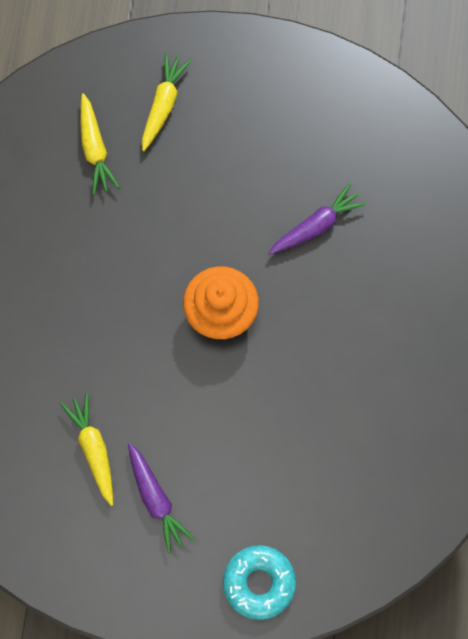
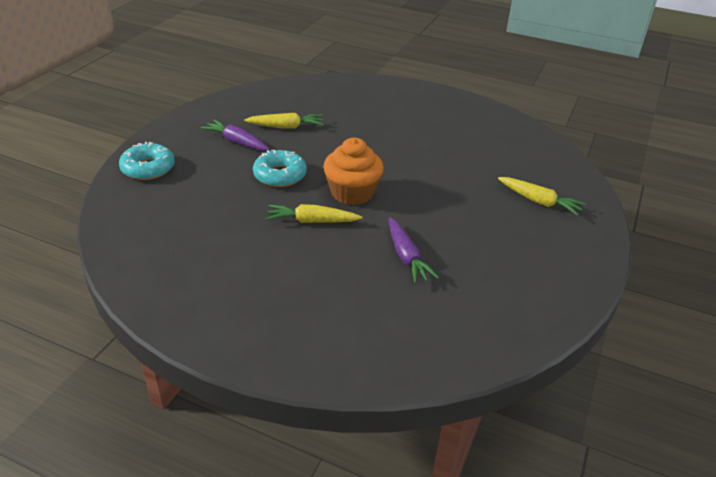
camera: 105 degrees right, 35 degrees down
yellow carrot [80,93,120,195] -> yellow carrot moved to [266,204,362,223]
purple carrot [128,443,195,554] -> purple carrot turned 45 degrees clockwise [200,120,270,151]
none -> turquoise donut [253,150,307,187]

